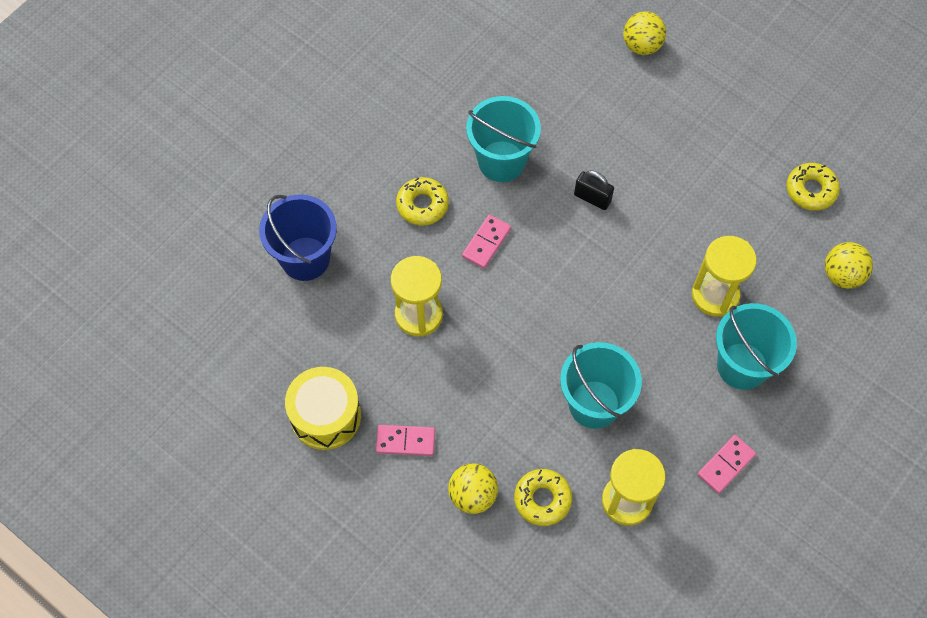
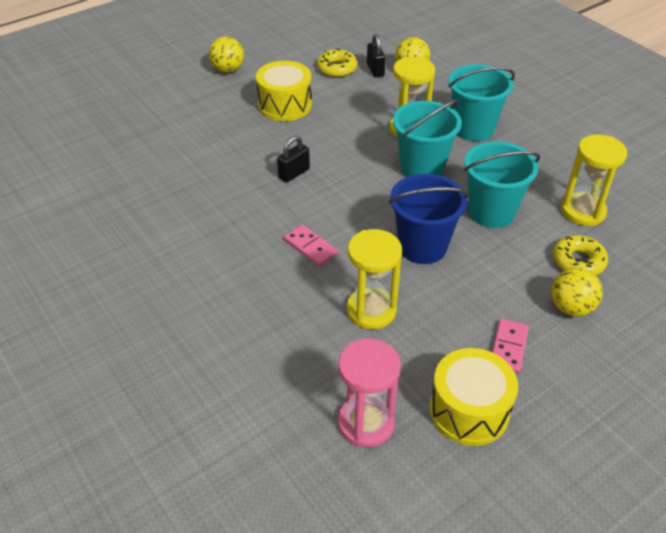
camera: 75 degrees left, 20 degrees down
blue bucket [259,194,337,281] -> blue bucket moved to [389,174,469,264]
yellow donut [396,177,449,226] -> none
turquoise bucket [466,96,541,182] -> turquoise bucket moved to [393,99,462,177]
yellow ball [623,11,666,55] -> yellow ball moved to [209,37,244,73]
pink domino [697,435,756,494] -> none
none -> yellow drum [256,61,312,121]
none -> pink hourglass [338,339,401,448]
none -> black padlock [367,34,386,77]

